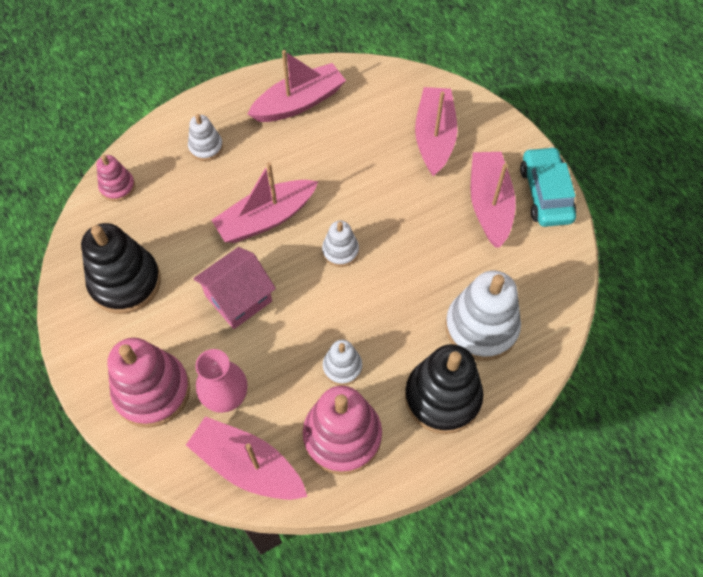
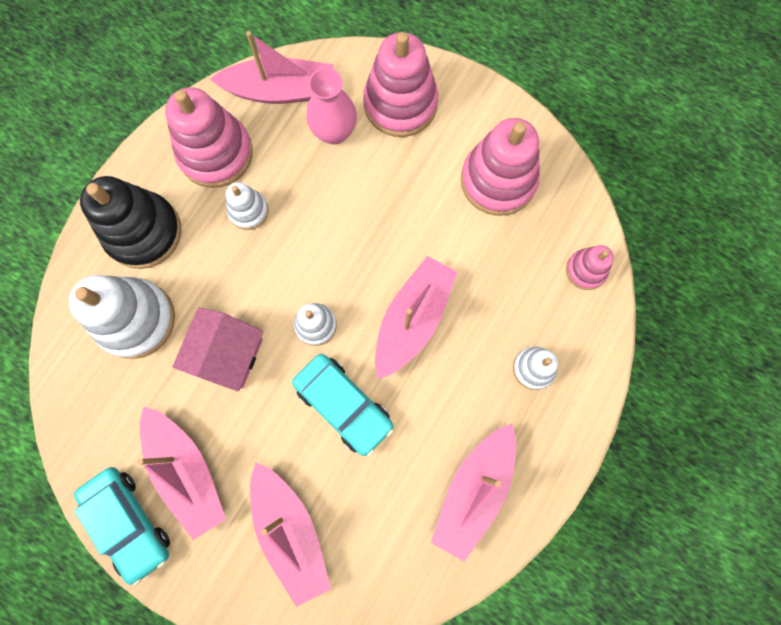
camera: 150 degrees right, 15 degrees up
black stacking toy [81,223,161,314] -> pink stacking toy [461,118,540,216]
pink house [193,247,276,329] -> pink house moved to [172,308,263,392]
none -> turquoise car [292,354,394,456]

